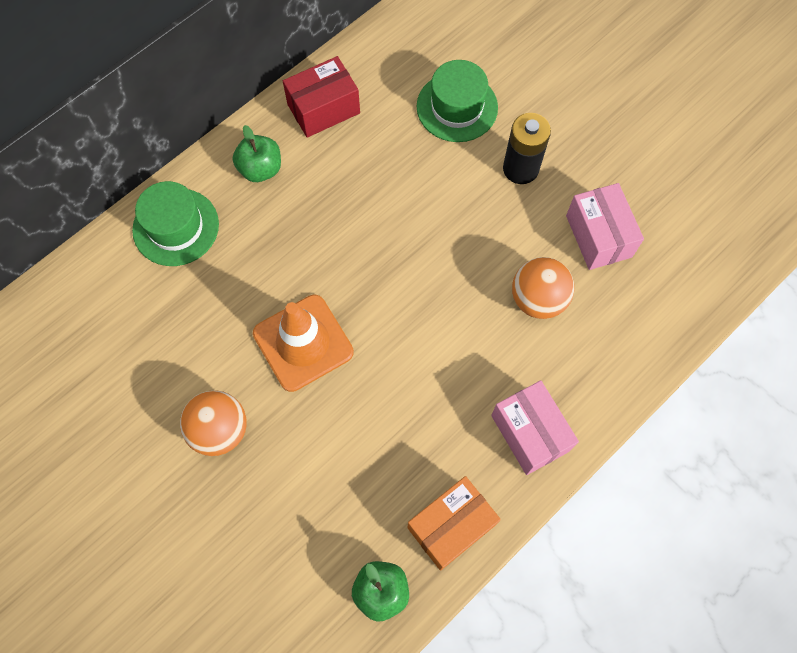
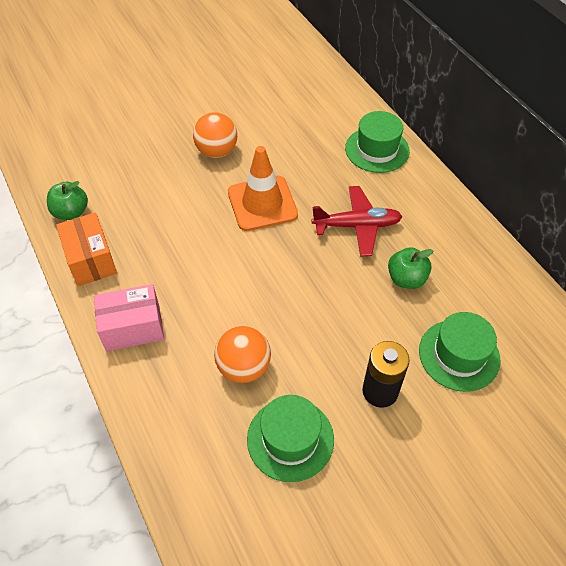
camera: 105 degrees right, 15 degrees down
green apple [233,125,281,182] -> green apple moved to [388,248,433,289]
red box [283,56,360,138] -> none
pink box [566,183,644,270] -> green hat [247,395,334,482]
none -> red plane [312,186,403,257]

